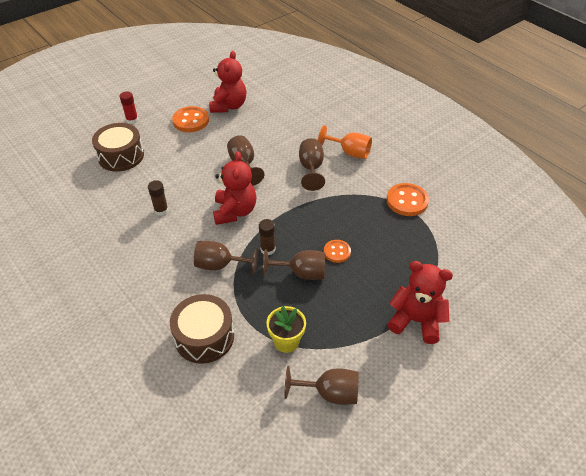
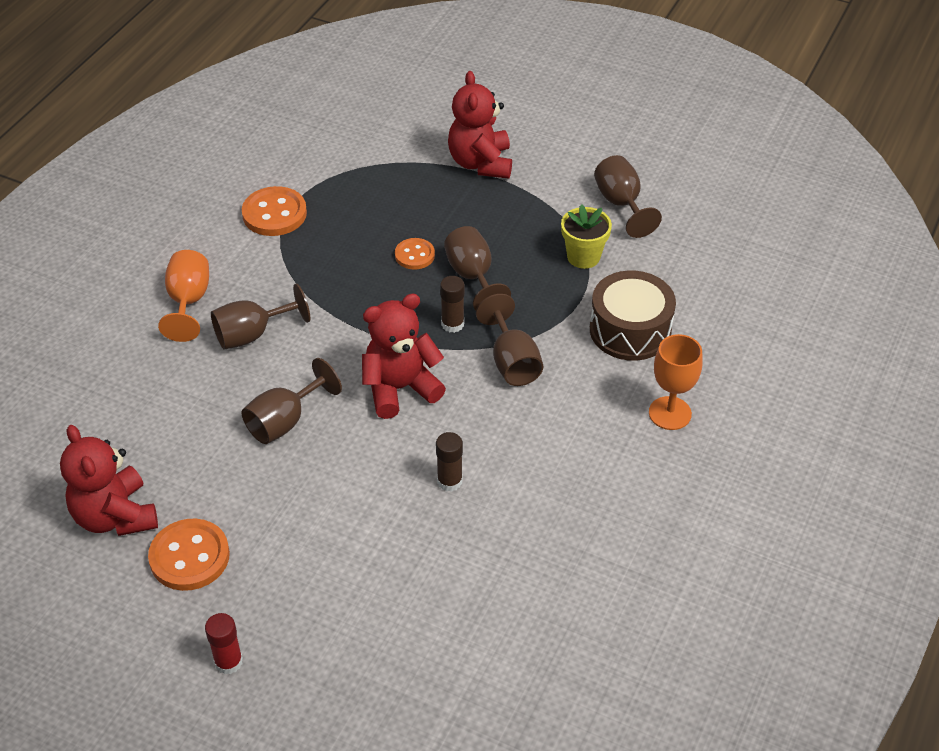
camera: 115 degrees left, 0 degrees up
brown drum [92,123,144,171] -> none
red teddy bear [209,51,246,113] -> red teddy bear turned 105 degrees counterclockwise [60,425,158,536]
none -> orange goblet [649,334,703,430]

